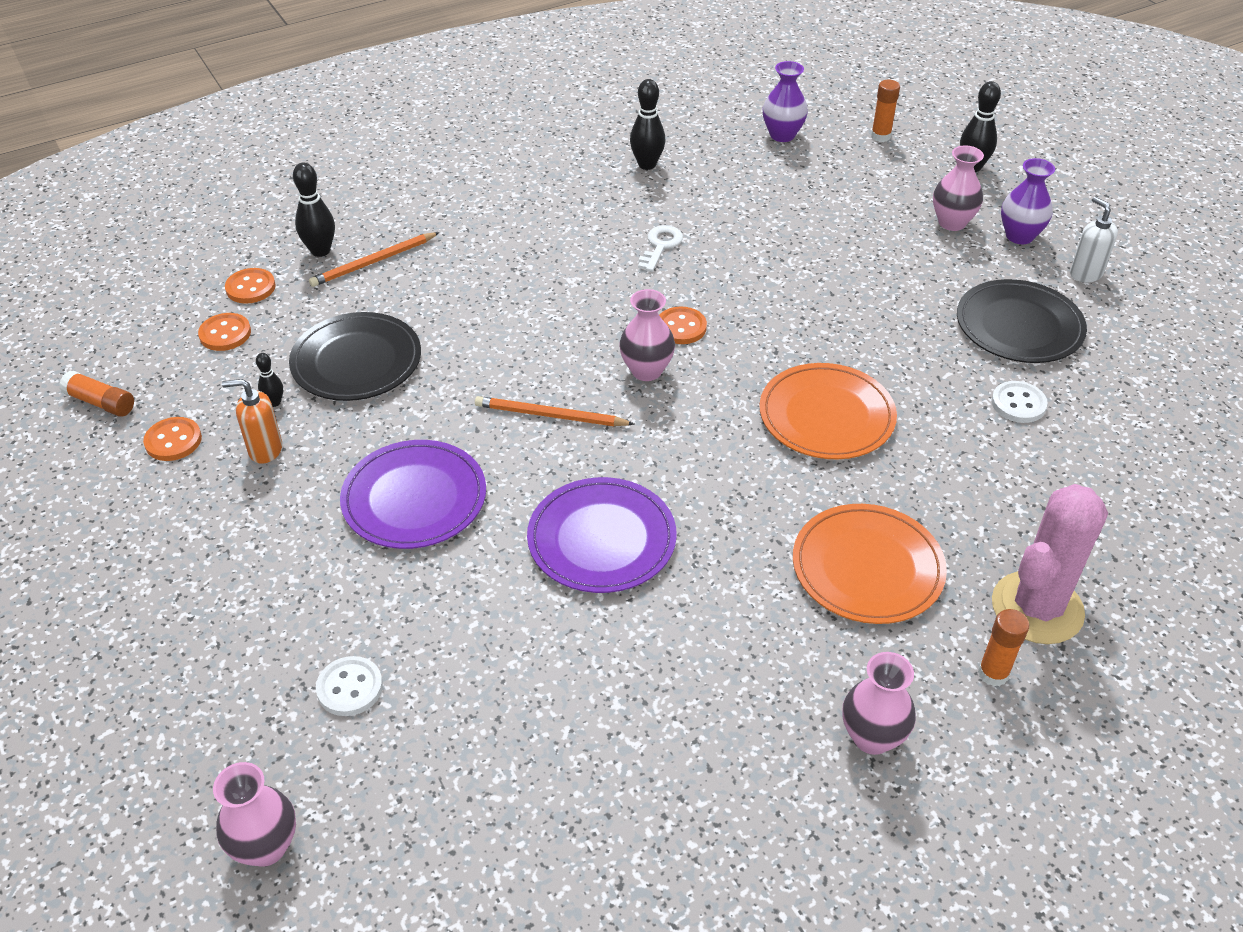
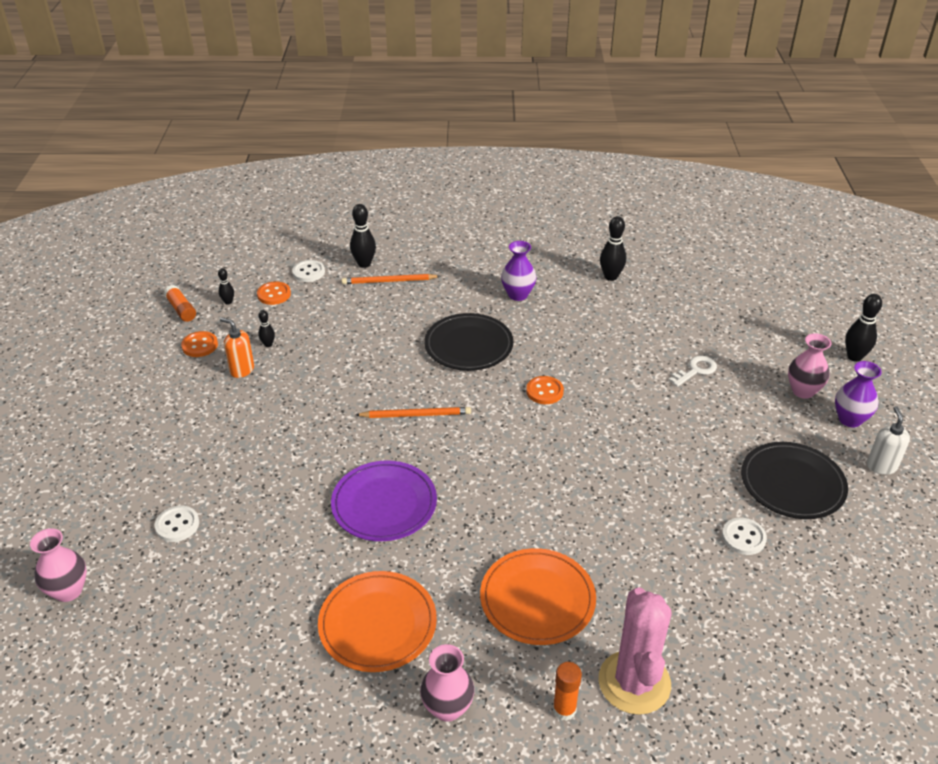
camera: 30 degrees right, 5 degrees down
orange button [225,268,276,304] -> white button [292,260,325,282]
black plate [289,312,421,401] -> black plate moved to [424,313,513,371]
purple plate [340,440,486,549] -> none
orange pencil [475,396,634,426] -> orange pencil turned 135 degrees clockwise [356,407,471,418]
pink vase [619,289,675,381] -> none
white key [638,225,683,272] -> white key moved to [669,356,717,387]
orange plate [760,363,897,459] -> orange plate moved to [318,571,437,672]
purple vase [763,61,808,142] -> purple vase moved to [501,241,536,301]
orange glue stick [871,79,900,142] -> none
pink cactus [992,484,1108,644] -> pink cactus turned 75 degrees counterclockwise [598,588,672,715]
none -> black bowling pin [218,268,234,305]

